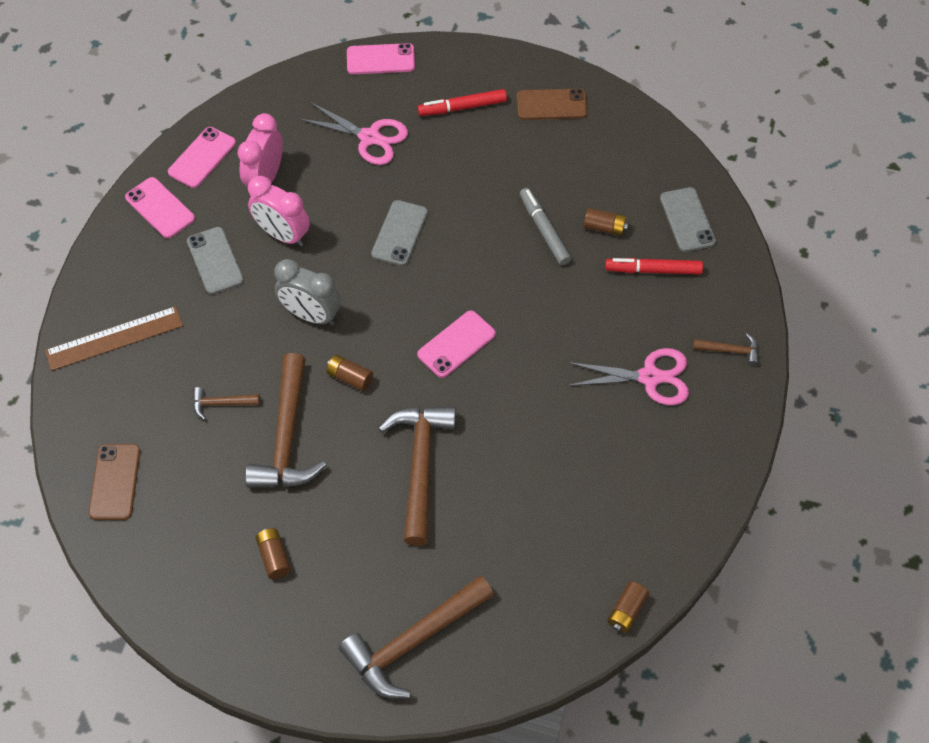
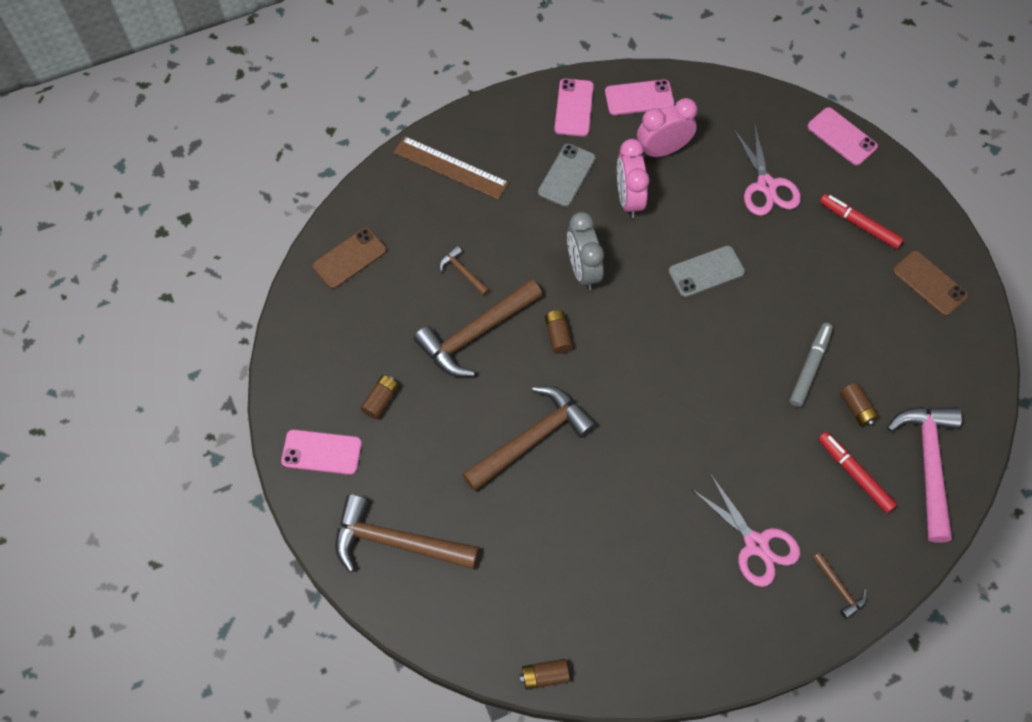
camera: 50 degrees right, 5 degrees up
pink phone [417,311,496,378] -> pink phone moved to [281,430,362,475]
grey phone [660,187,716,252] -> pink hammer [887,407,962,543]

